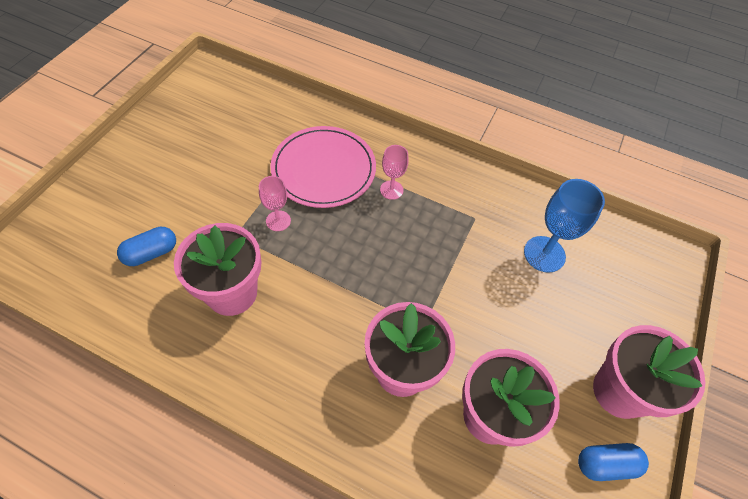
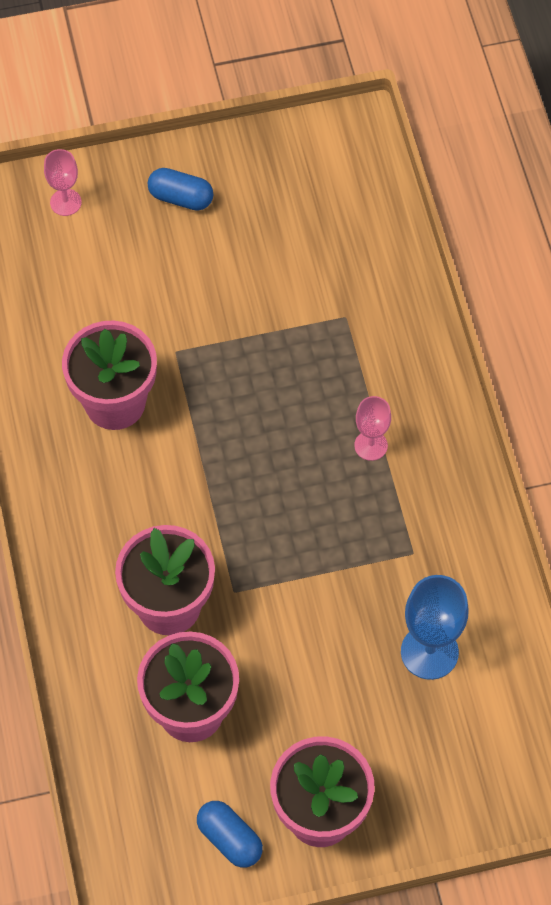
camera: 55 degrees right, 5 degrees up
blue capsule [117,227,176,266] -> blue capsule moved to [148,168,214,211]
pink goblet [259,176,291,231] -> pink goblet moved to [44,149,82,216]
pink plate [270,126,376,208] -> none

